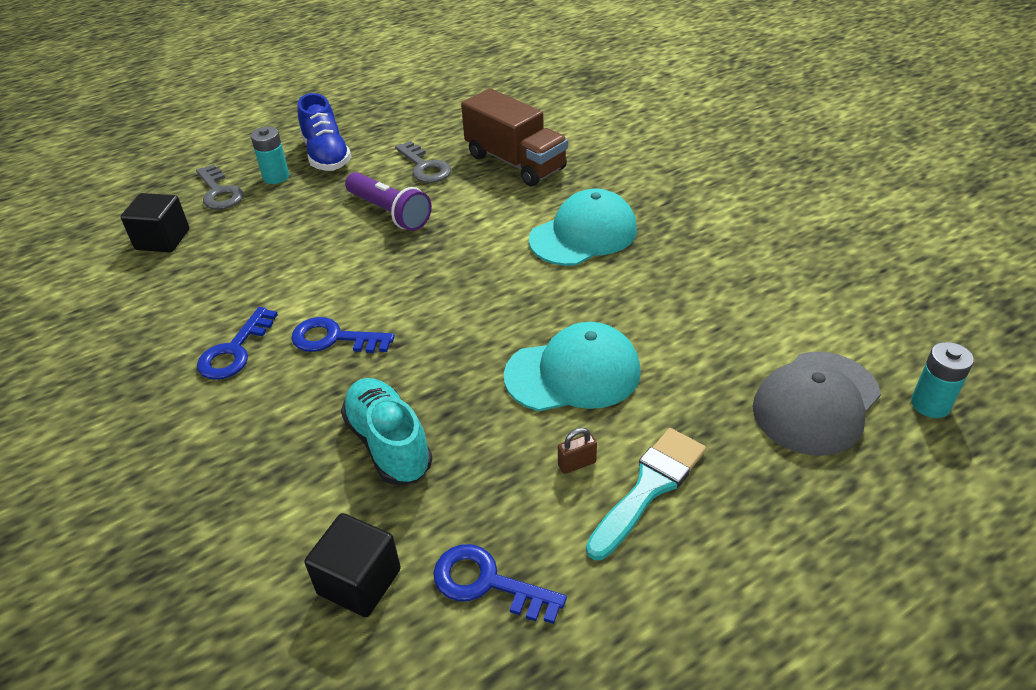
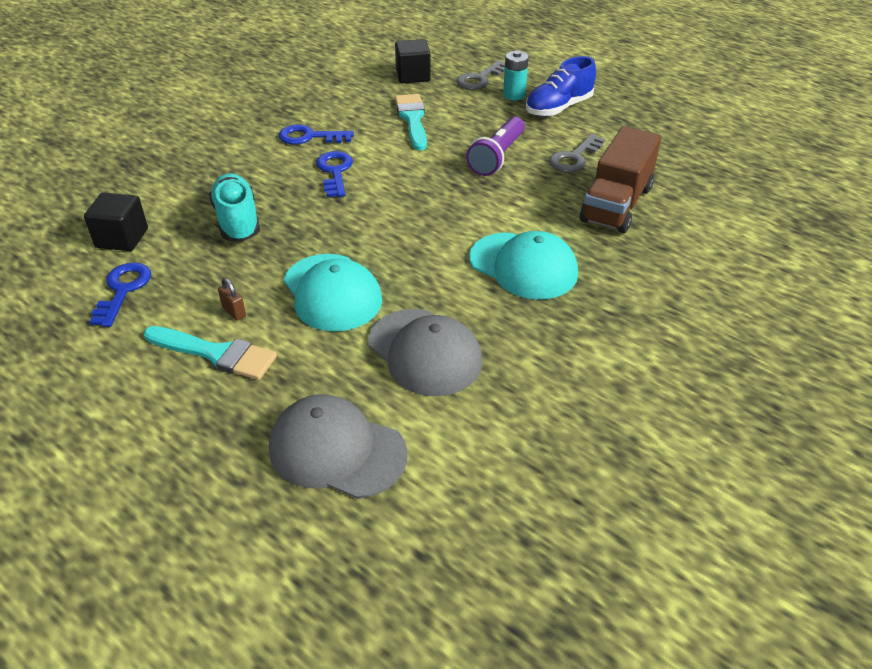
camera: 70 degrees right, 0 degrees up
turquoise shoe [341,378,433,485] -> turquoise shoe turned 60 degrees counterclockwise [209,173,260,241]
turquoise battery [911,342,974,418] -> none
none -> grey cap [368,309,483,396]
none -> turquoise brush [395,94,427,151]

